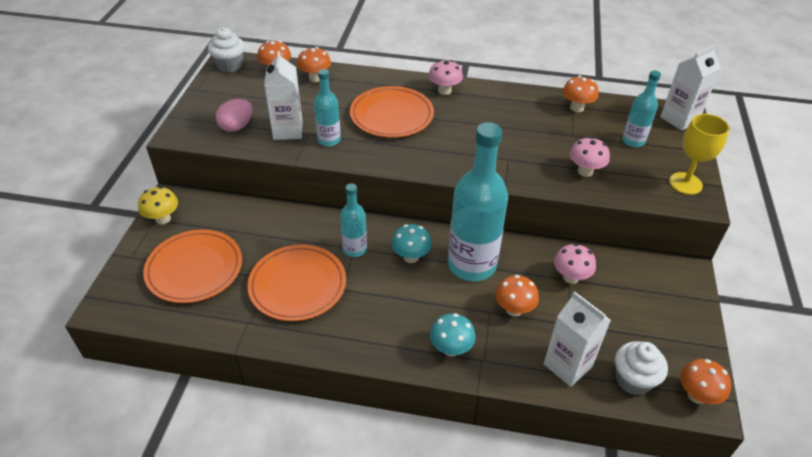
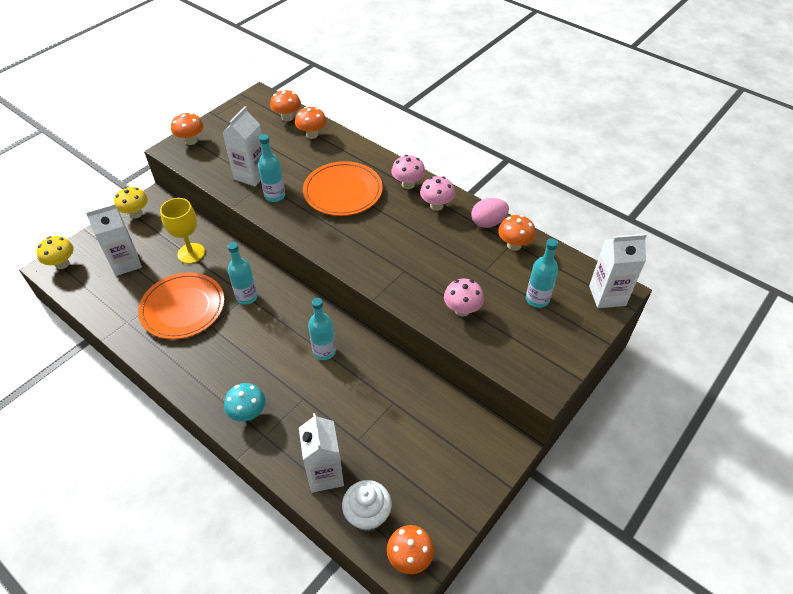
camera: 30 degrees right, 5 degrees up
orange plate [143,230,242,303] -> white carton [86,204,142,276]
white cupcake [208,27,245,72] -> none
pink egg [216,99,253,132] -> pink egg moved to [471,198,509,228]
turquoise mushroom [391,224,432,263] -> none
turquoise bottle [448,122,508,281] -> turquoise bottle [308,298,336,360], size x0.51
orange mushroom [495,275,539,317] -> orange mushroom moved to [171,113,204,145]
pink mushroom [554,243,596,284] -> pink mushroom moved to [420,176,455,211]
yellow goblet [669,114,730,195] -> yellow goblet moved to [160,198,205,264]
none -> yellow mushroom [36,236,74,269]

